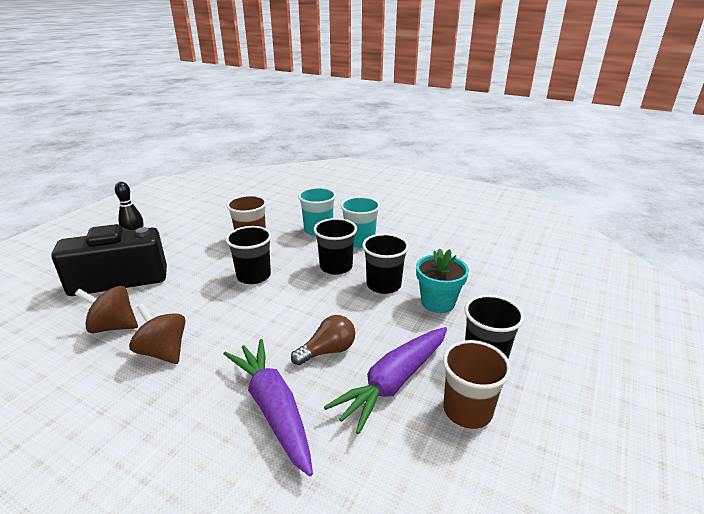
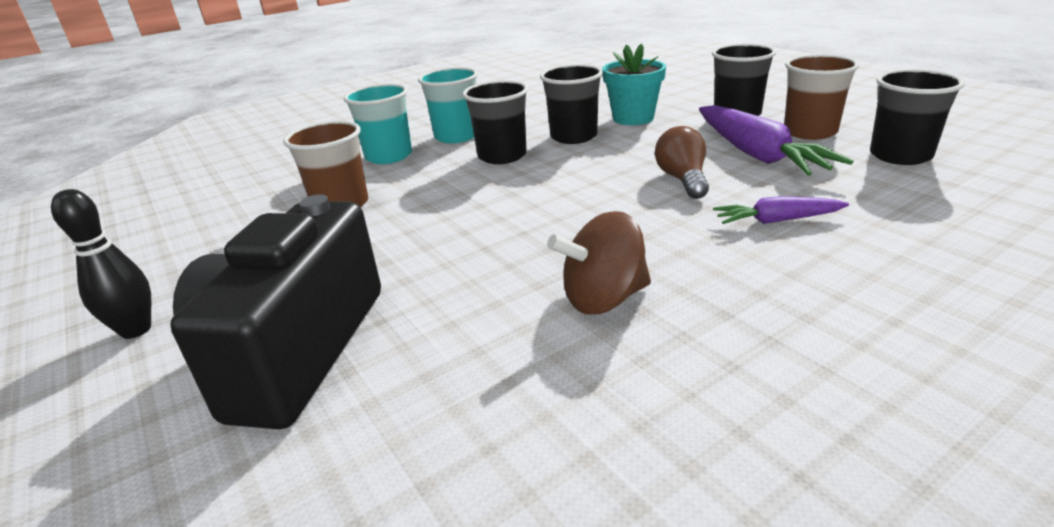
camera: 60 degrees left, 0 degrees up
brown spinning top [75,286,138,333] -> none
purple carrot [223,339,313,477] -> purple carrot [713,196,849,224], size x0.53
black cup [226,226,272,284] -> black cup moved to [870,69,965,165]

